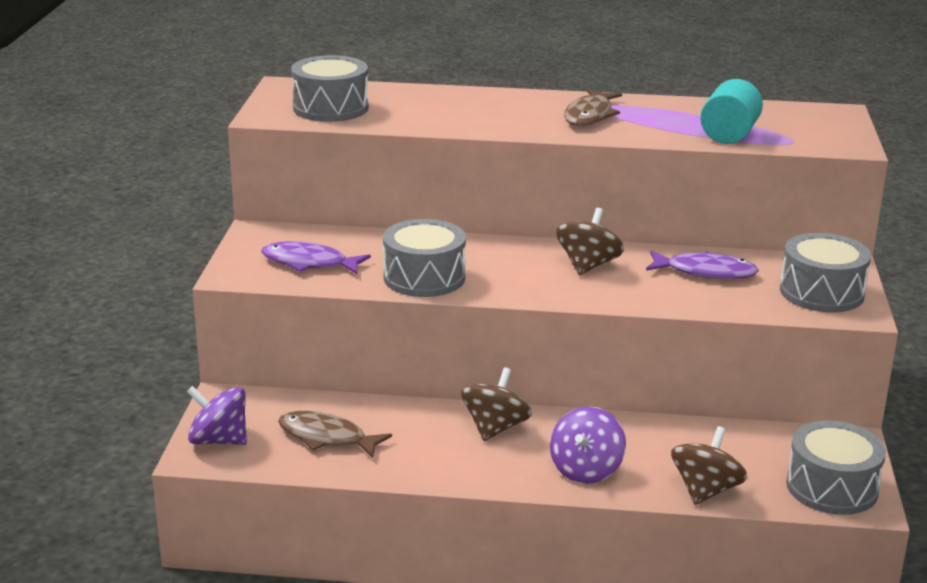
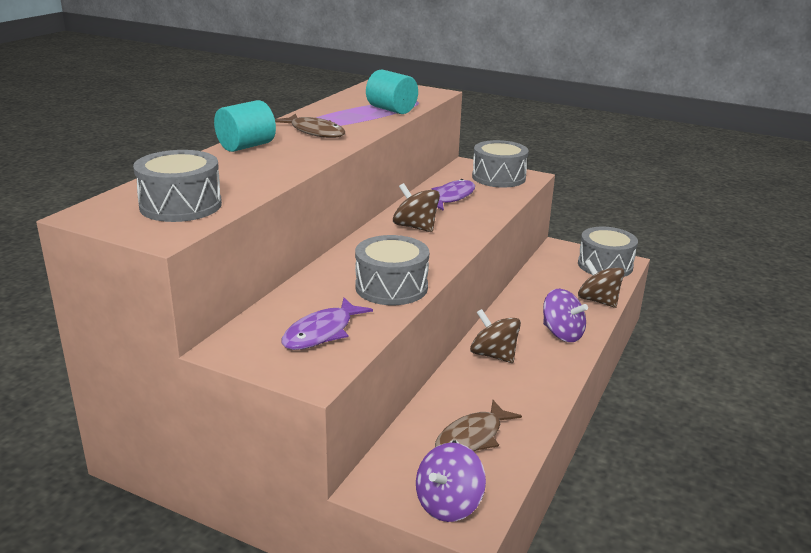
camera: 70 degrees left, 0 degrees up
none -> turquoise cylinder [214,100,276,152]

